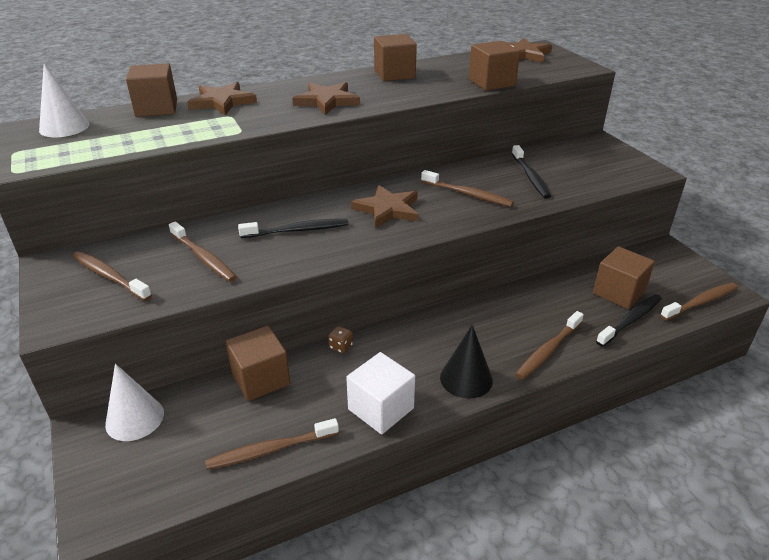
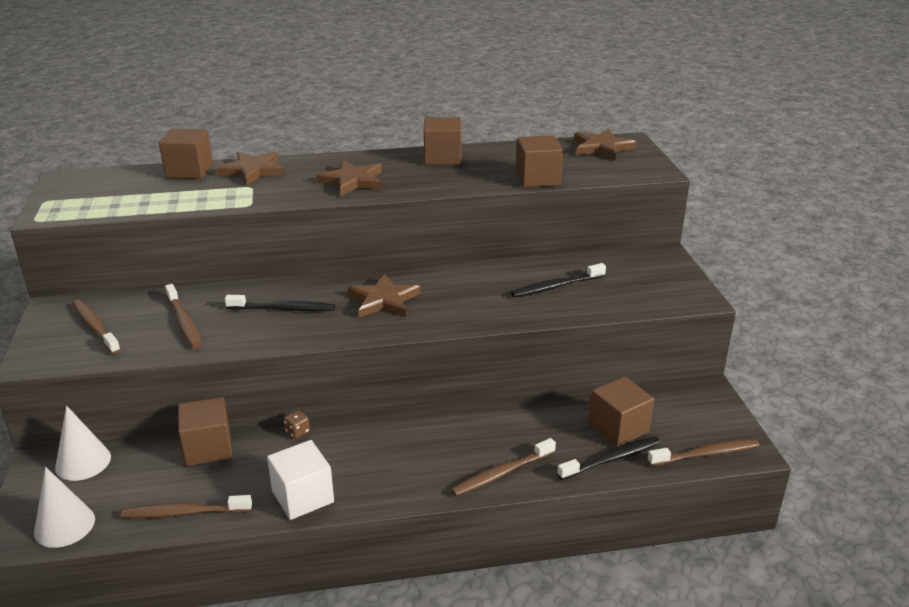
camera: 15 degrees right, 5 degrees down
white cone [39,64,90,137] -> white cone moved to [34,467,95,548]
brown toothbrush [421,170,514,207] -> none
black cone [440,325,493,399] -> none
black toothbrush [512,145,551,199] -> black toothbrush turned 60 degrees clockwise [511,263,606,297]

